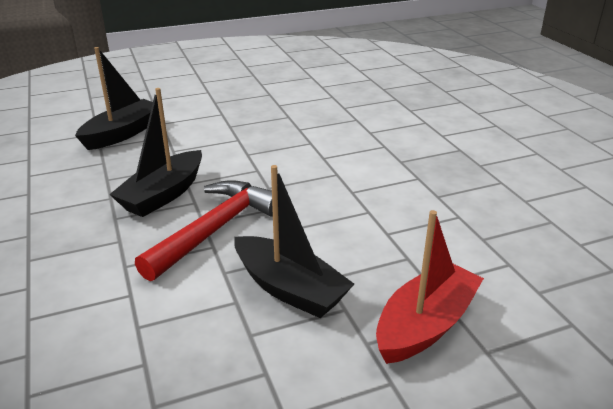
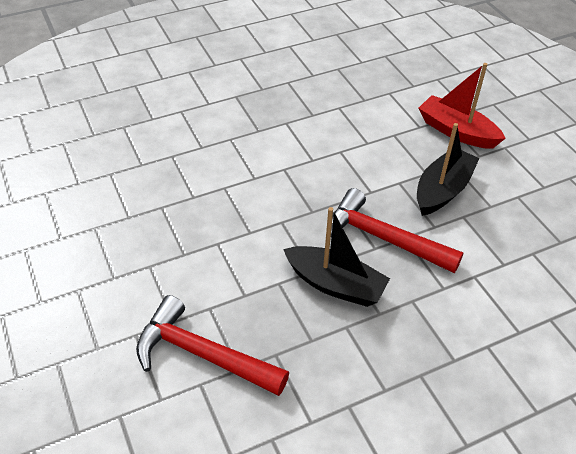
camera: 95 degrees left, 15 degrees up
black boat [75,47,153,150] -> red hammer [136,295,289,396]

